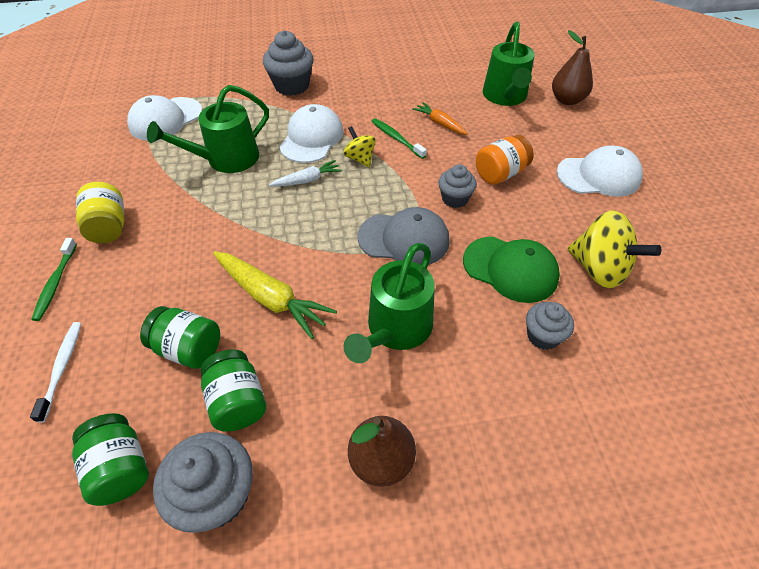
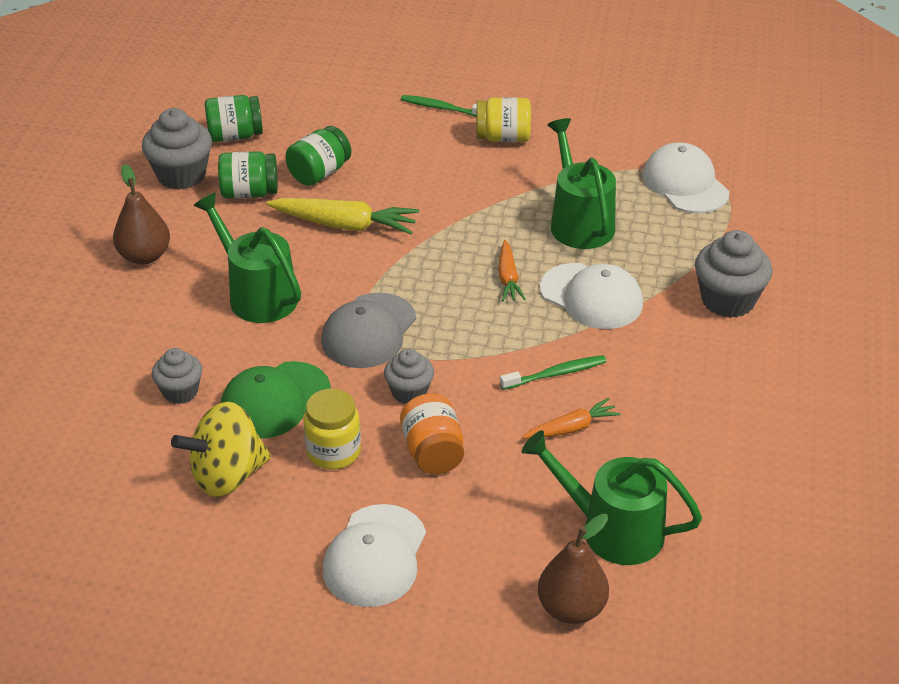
camera: 110 degrees right, 10 degrees down
white toothbrush [30,322,81,423] -> none
yellow carrot [213,251,337,339] -> yellow carrot turned 135 degrees counterclockwise [266,198,419,234]
white carrot [269,160,342,186] -> orange carrot [498,240,526,301]
yellow spinning top [343,126,376,167] -> none
none -> yellow jar [304,388,361,470]

